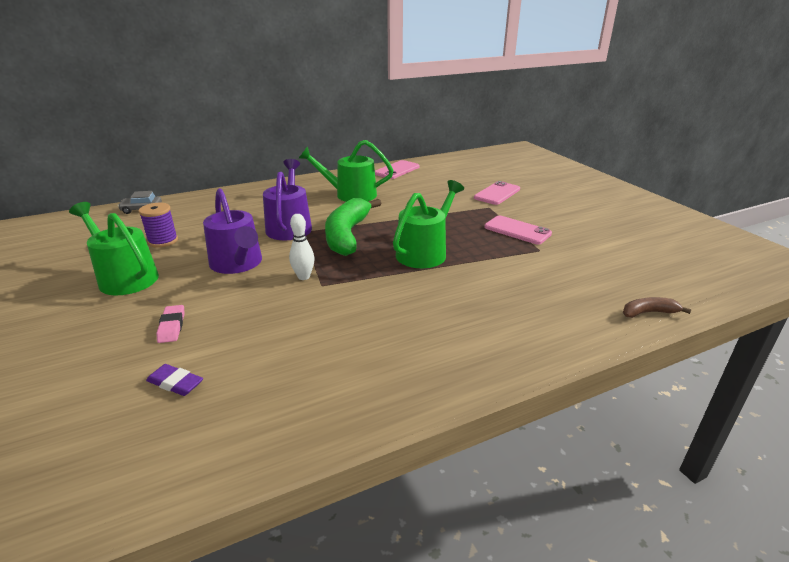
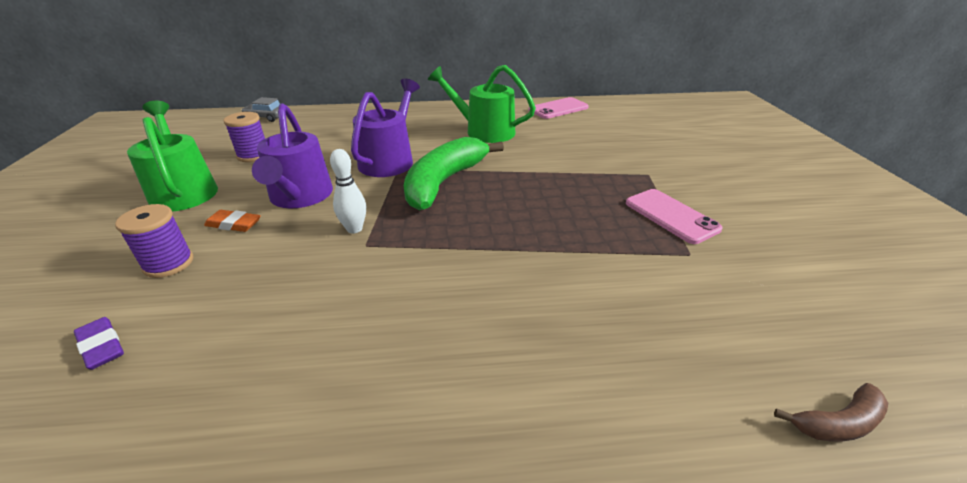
camera: 20 degrees right, 5 degrees up
pink eraser [156,305,185,343] -> purple spool [115,204,194,278]
green watering can [393,180,464,268] -> none
pink phone [474,181,520,205] -> none
brown banana [623,297,692,318] -> brown banana turned 150 degrees clockwise [774,383,888,441]
none -> orange eraser [204,210,261,232]

